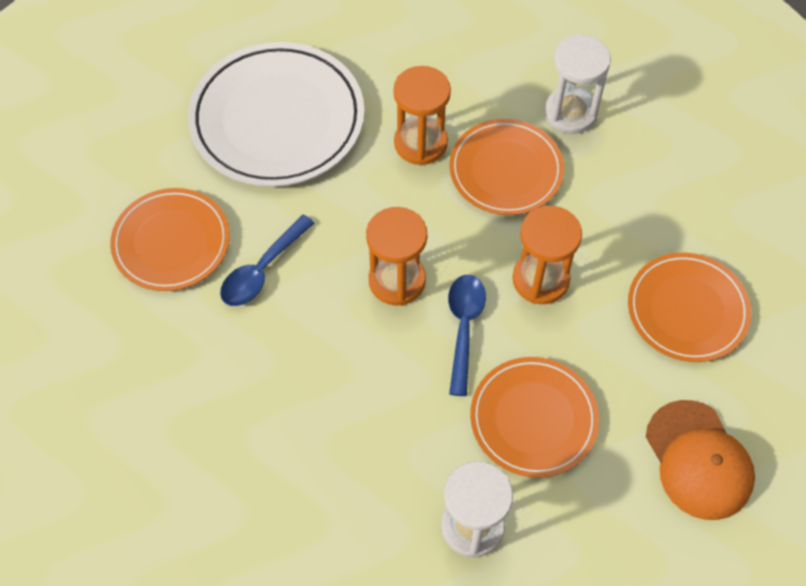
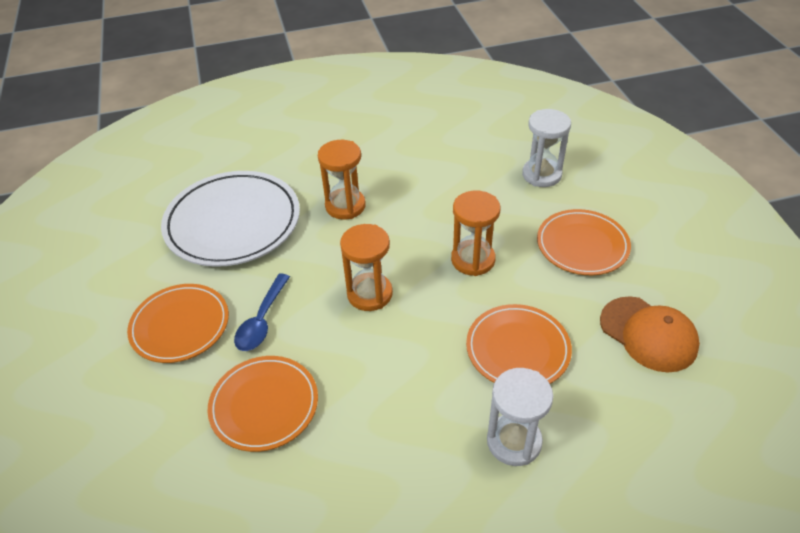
camera: 20 degrees left, 15 degrees down
blue spoon [448,275,486,396] -> none
orange plate [449,119,564,215] -> orange plate moved to [207,356,318,452]
white hourglass [545,34,611,134] -> white hourglass moved to [522,109,571,187]

